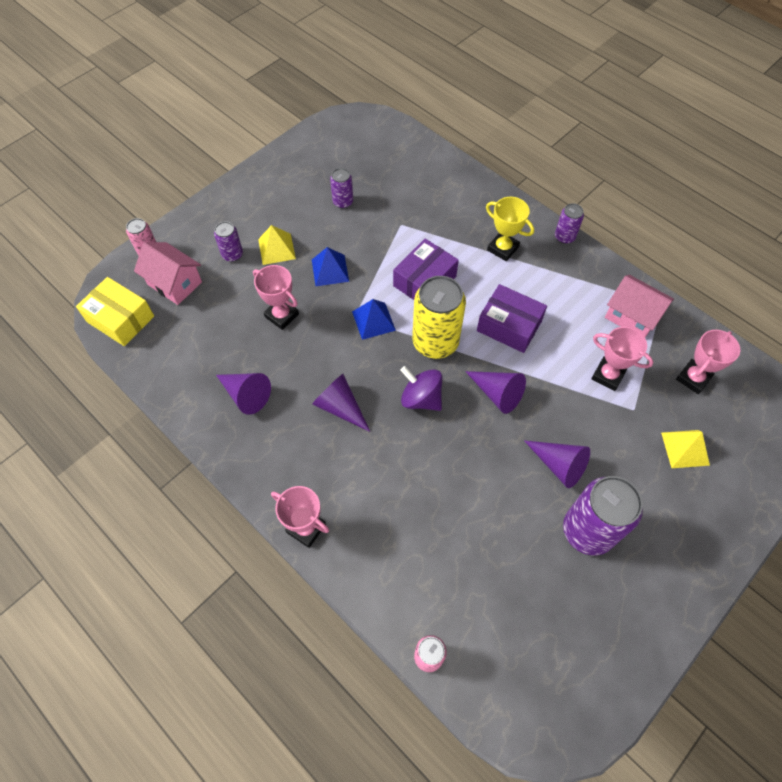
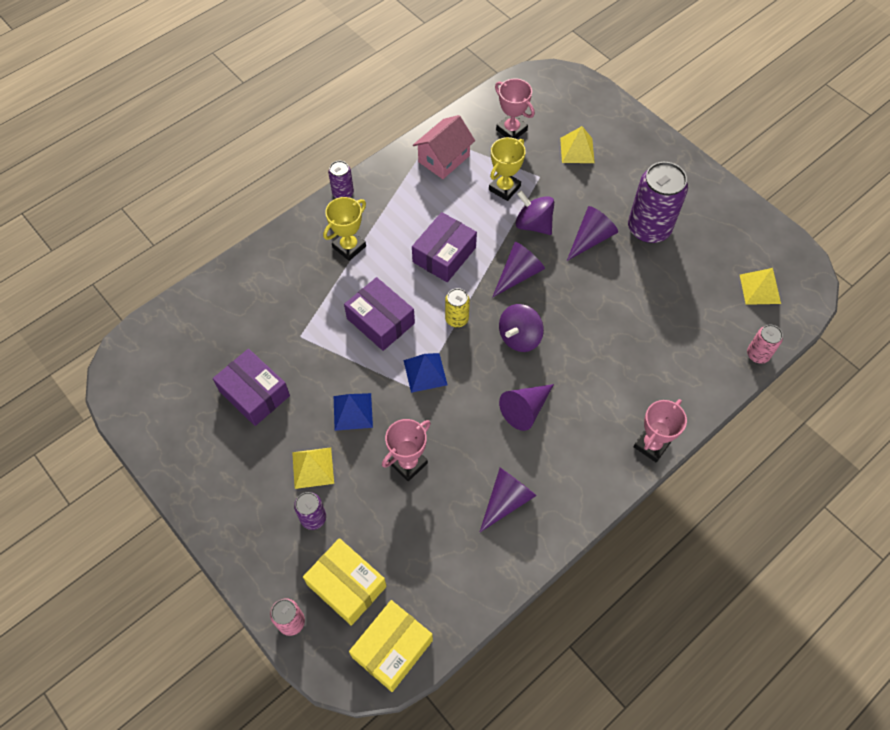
camera: 85 degrees left, 0 degrees up
pink house [134,242,202,305] -> yellow box [303,538,387,626]
purple can [330,168,353,208] -> purple box [213,349,290,426]
yellow can [412,276,466,359] -> yellow can [445,288,470,327], size x0.50
pink trophy [591,327,653,391] -> yellow trophy [489,137,526,201]
none -> purple spinning top [516,190,554,235]
none -> yellow pyramid [740,268,781,305]

